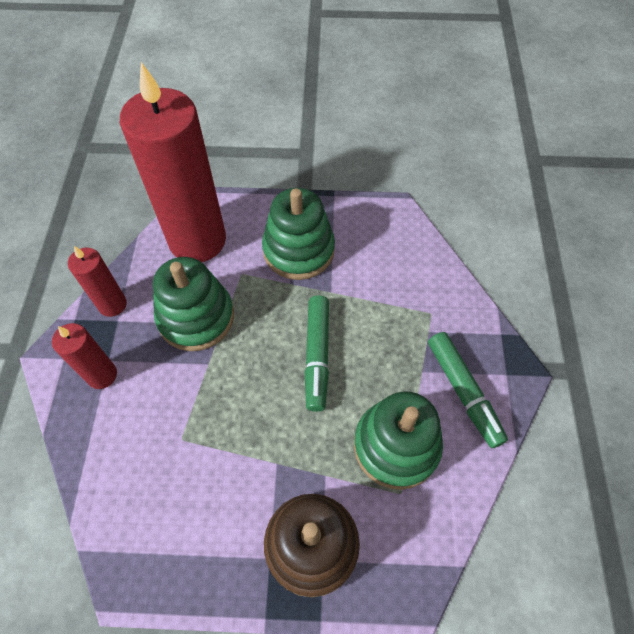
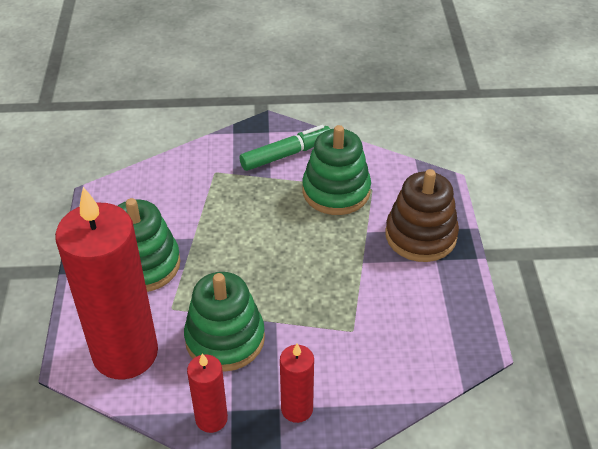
camera: 95 degrees left, 15 degrees down
green marker [305,295,329,412] -> none

